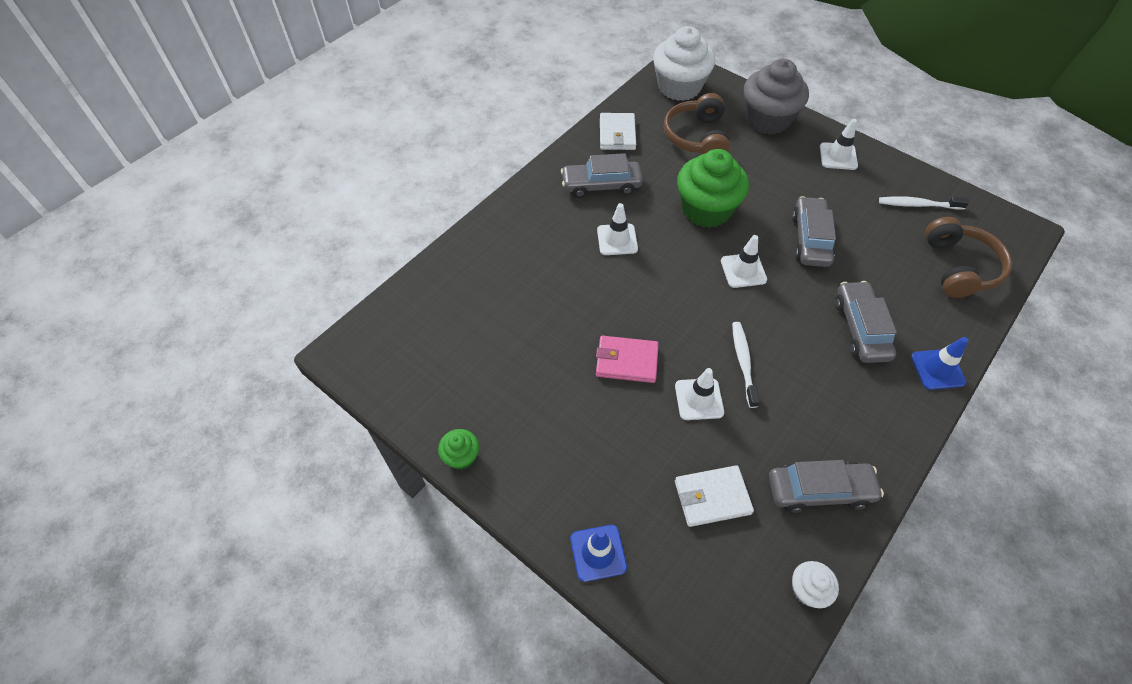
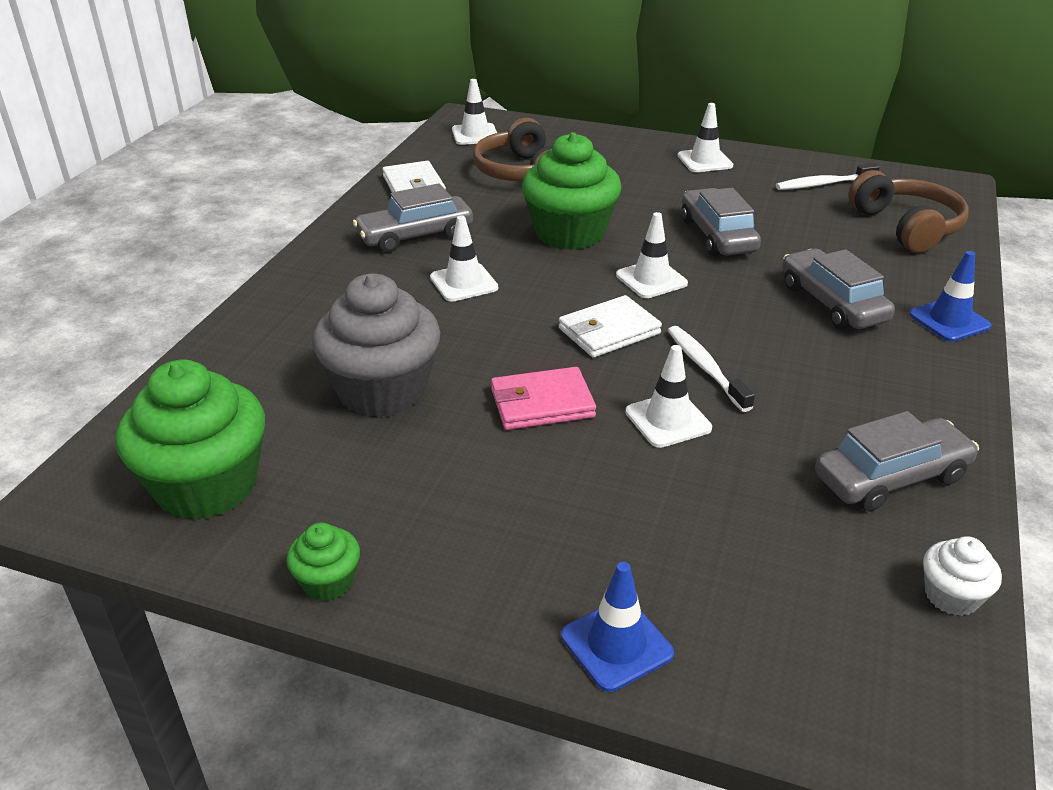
camera: 20 degrees left, 20 degrees down
white cupcake [653,26,715,101] -> white traffic cone [452,79,497,145]
white wallet [675,465,754,527] -> white wallet moved to [559,295,662,358]
grey cupcake [744,59,809,135] -> grey cupcake moved to [312,274,441,417]
none -> green cupcake [115,360,265,520]

